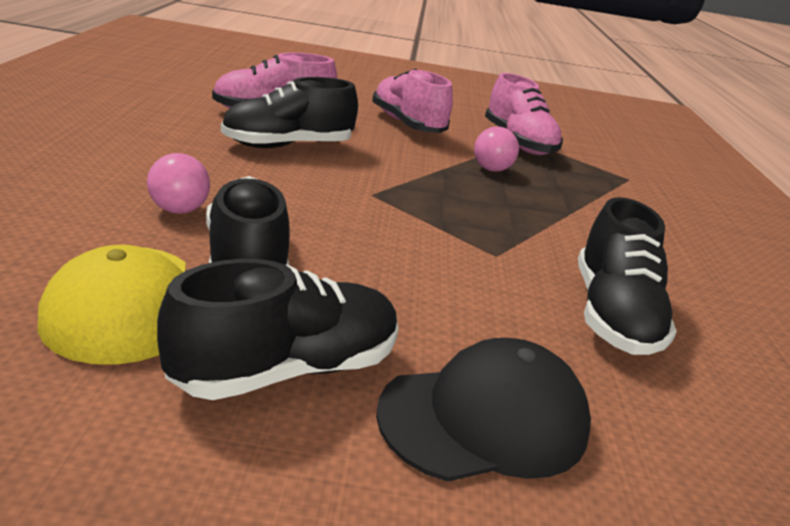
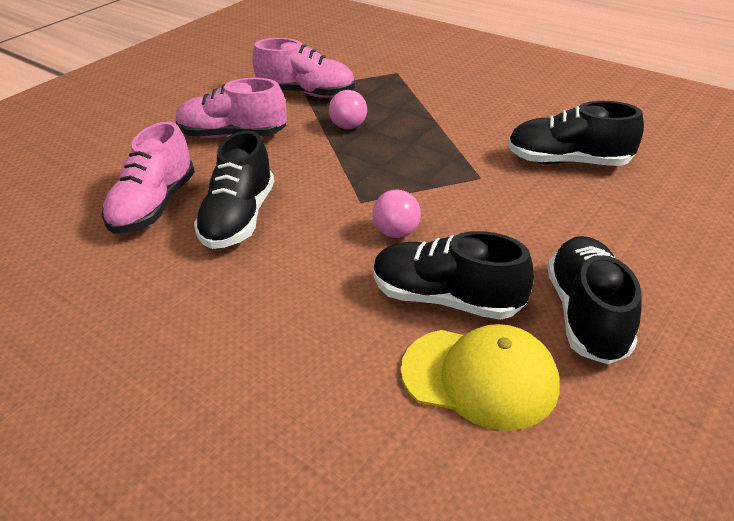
camera: 50 degrees left, 10 degrees up
pink ball [147,153,210,214] -> pink ball moved to [372,190,421,238]
black cap [376,338,591,482] -> none
black shoe [578,197,677,355] -> black shoe turned 150 degrees clockwise [508,101,644,166]

